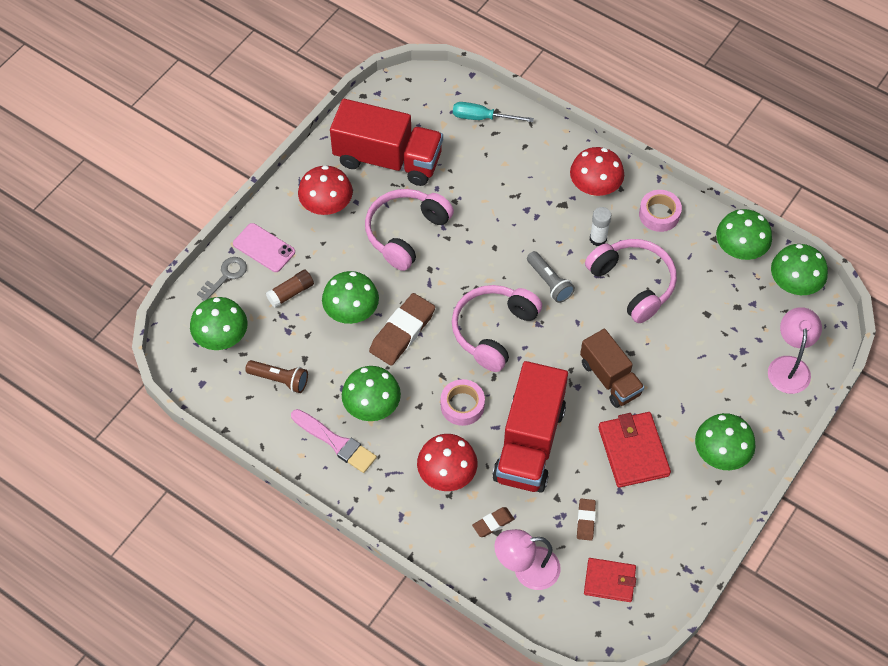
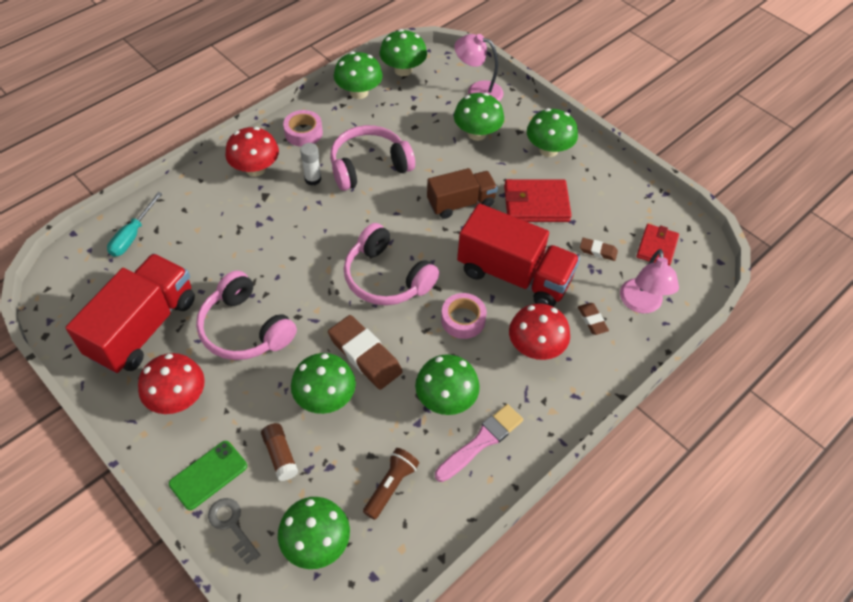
camera: 80 degrees left, 5 degrees down
pink phone [233,223,295,272] -> green phone [169,441,247,510]
grey flashlight [527,251,575,303] -> none
none -> green mushroom [454,93,504,141]

